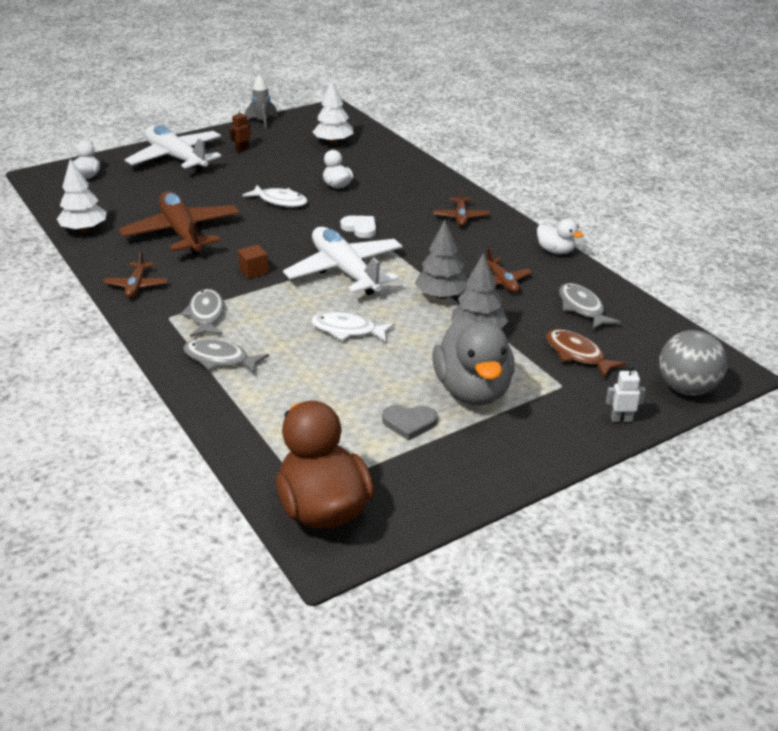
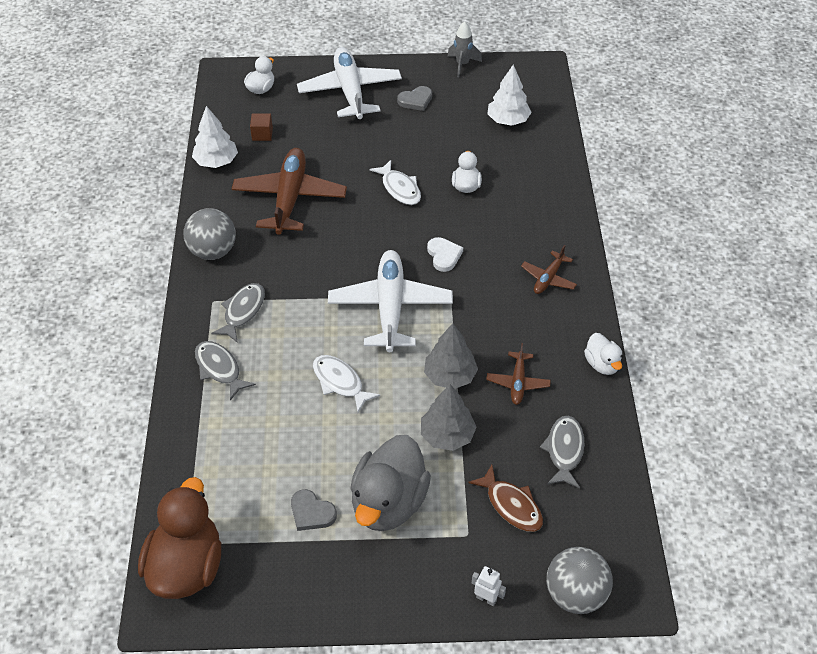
camera: 30 degrees right, 15 degrees up
brown plane [103,250,168,298] -> grey ball [184,208,236,260]
brown robot [229,108,251,153] -> grey heart [397,86,432,111]
brown cube [238,245,269,279] -> brown cube moved to [250,114,273,141]
brown fish [546,329,626,378] -> brown fish turned 150 degrees clockwise [468,465,543,532]

